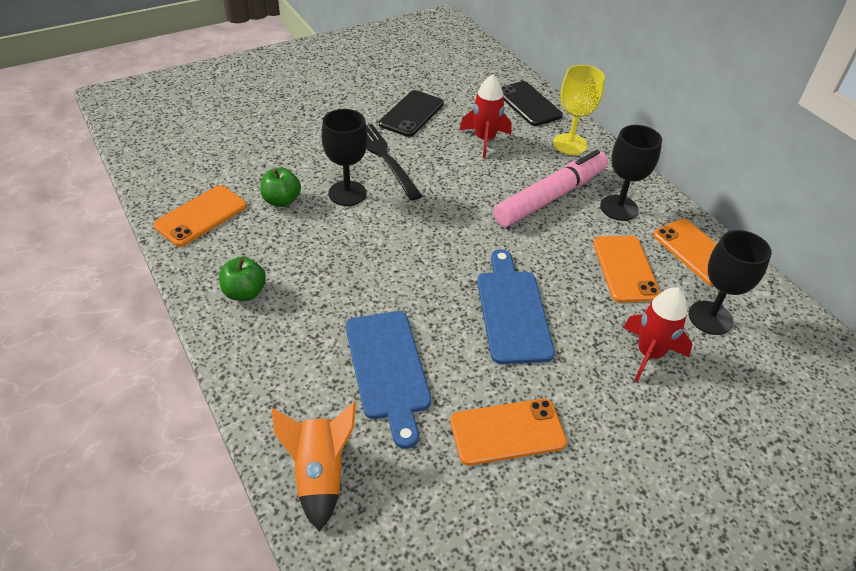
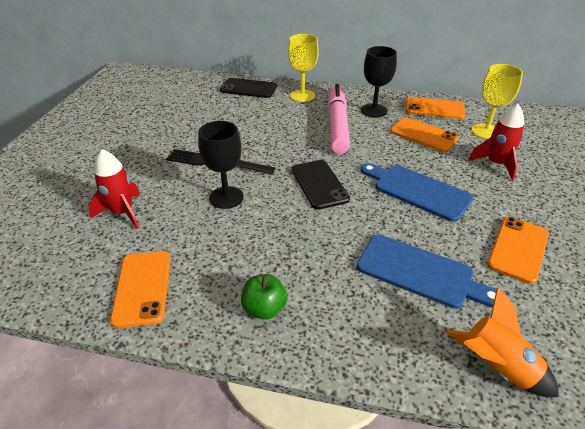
camera: 45 degrees left, 5 degrees down
green apple [260,167,301,207] -> none
black phone [379,90,444,137] -> black phone moved to [292,160,350,210]
red rocket [459,74,511,158] -> red rocket moved to [88,149,140,229]
black goblet [689,230,772,335] -> yellow goblet [472,64,523,139]

